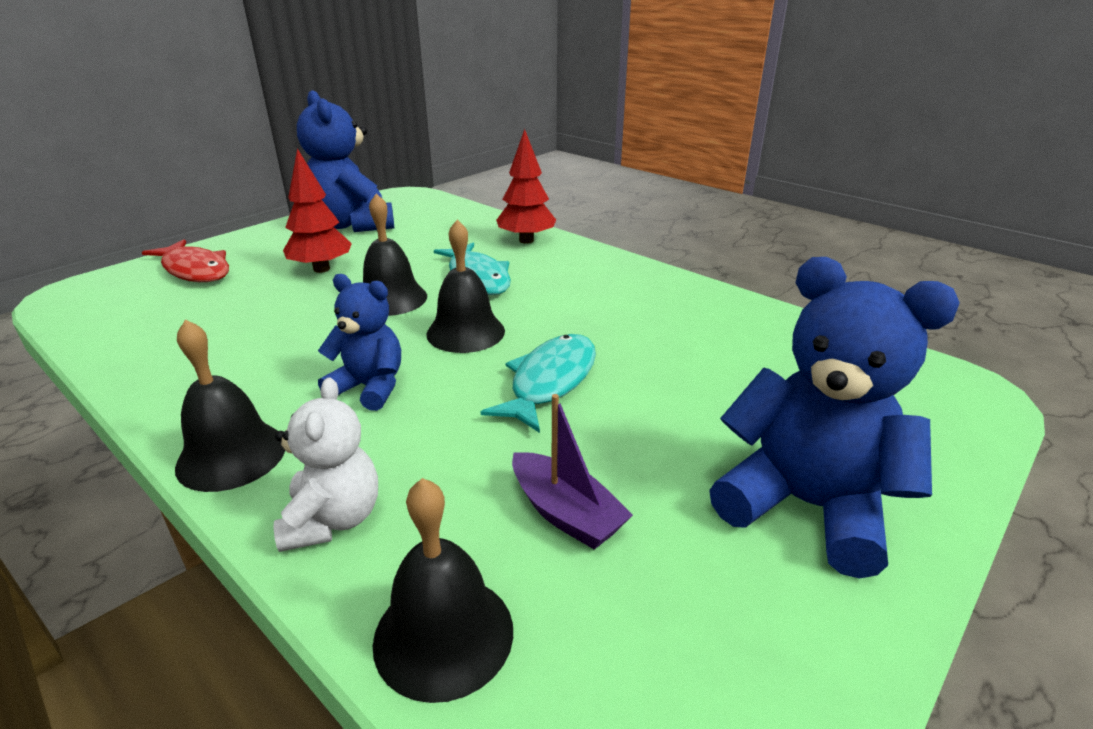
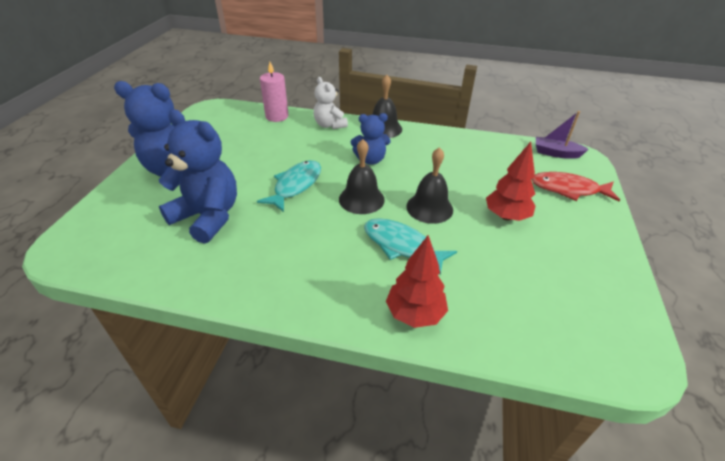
camera: 150 degrees right, 10 degrees up
blue teddy bear [297,90,394,232] -> blue teddy bear moved to [159,109,237,244]
black bell [373,478,513,703] -> pink candle [260,62,288,122]
turquoise fish [481,334,596,433] -> turquoise fish turned 150 degrees counterclockwise [257,160,321,212]
purple boat [512,394,633,549] -> purple boat moved to [536,111,589,159]

